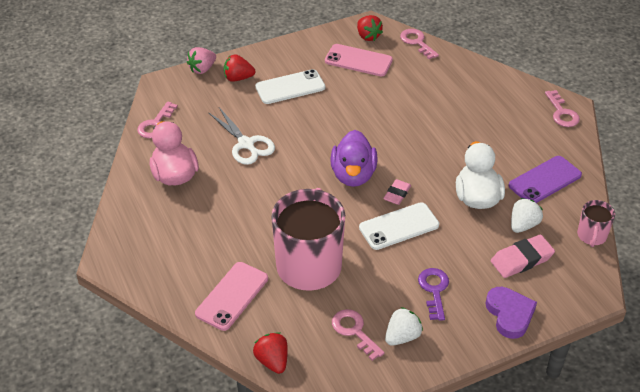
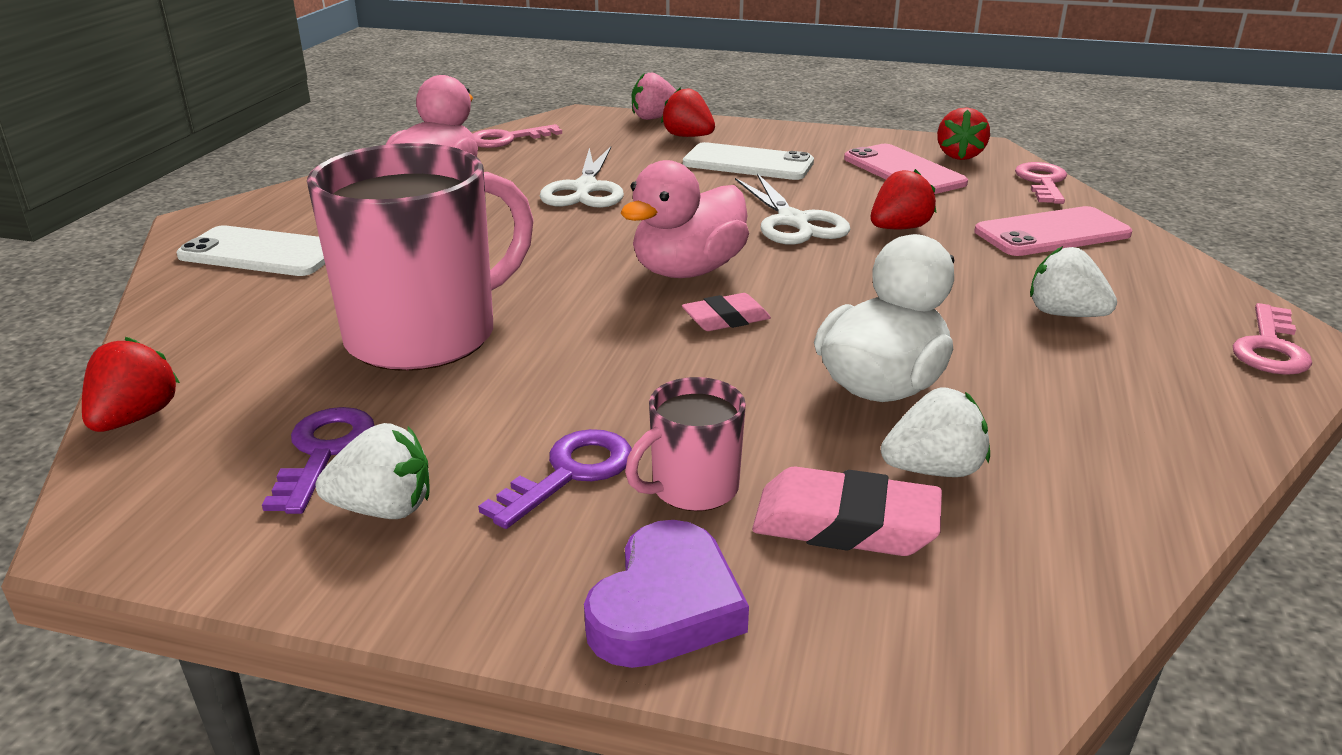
camera: 40 degrees right, 15 degrees down
pink phone [195,262,268,331] -> pink phone moved to [974,206,1132,256]
purple duck [331,130,378,187] -> pink duck [621,160,749,278]
pink key [332,309,385,361] -> purple key [262,407,374,514]
white phone [359,202,439,250] -> white phone moved to [177,225,325,276]
purple phone [508,156,582,203] -> none
pink mug [577,200,615,247] -> pink mug moved to [625,377,746,511]
none -> white scissors [735,173,851,245]
none -> red strawberry [871,169,936,229]
none -> white strawberry [1030,246,1117,317]

